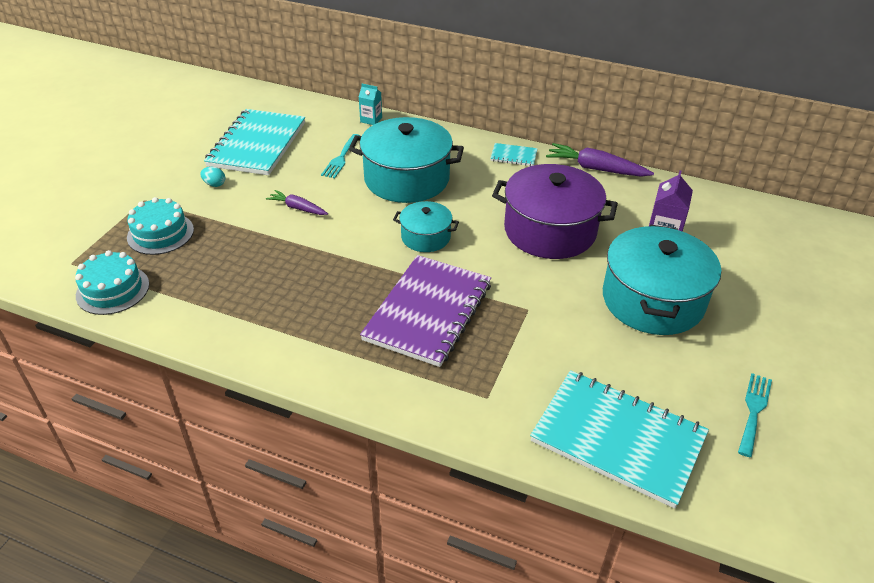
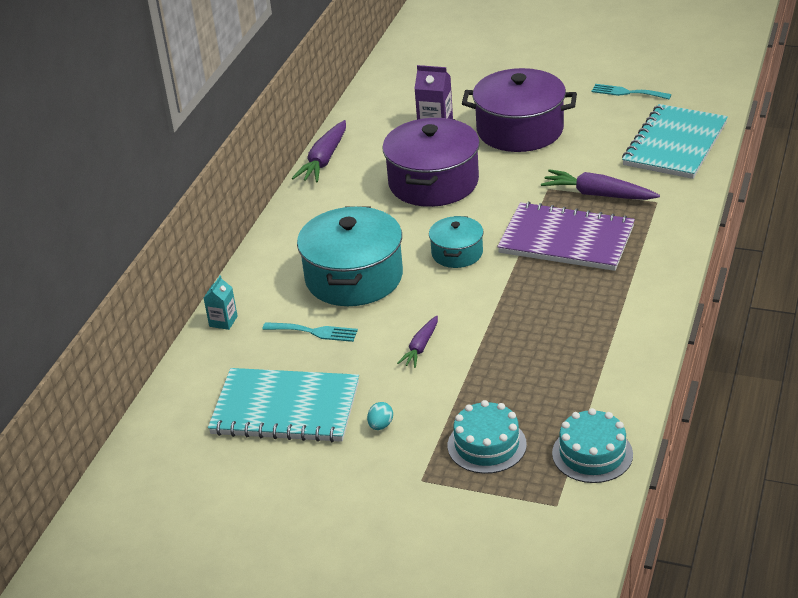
camera: 90 degrees left, 5 degrees down
turquoise notebook [490,143,538,166] -> none
turquoise pot [603,225,721,335] -> purple pot [462,68,577,152]
none -> purple carrot [541,169,660,200]

